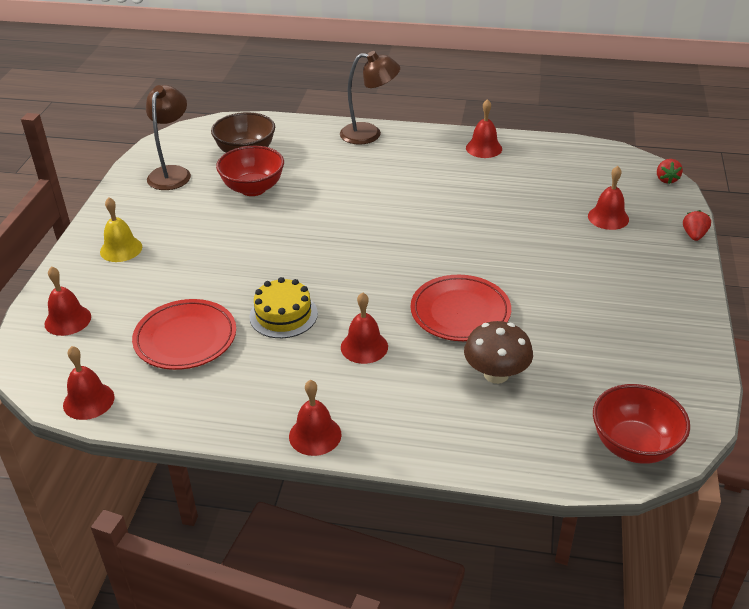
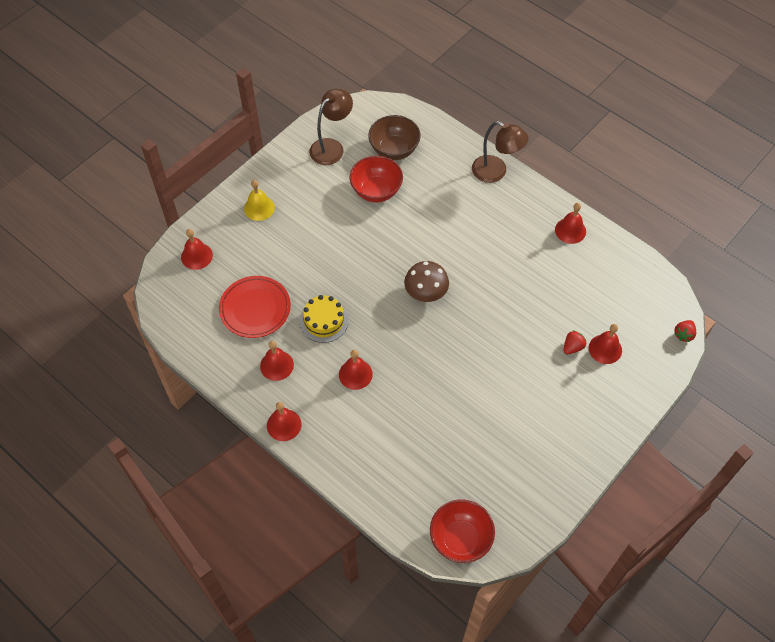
camera: 30 degrees right, 20 degrees up
red bell [63,346,114,420] -> red bell moved to [260,341,294,381]
red plate [411,275,511,341] -> none
brown mushroom [464,321,533,384] -> brown mushroom moved to [404,261,449,302]
red strawberry [683,210,711,241] -> red strawberry moved to [564,330,586,354]

